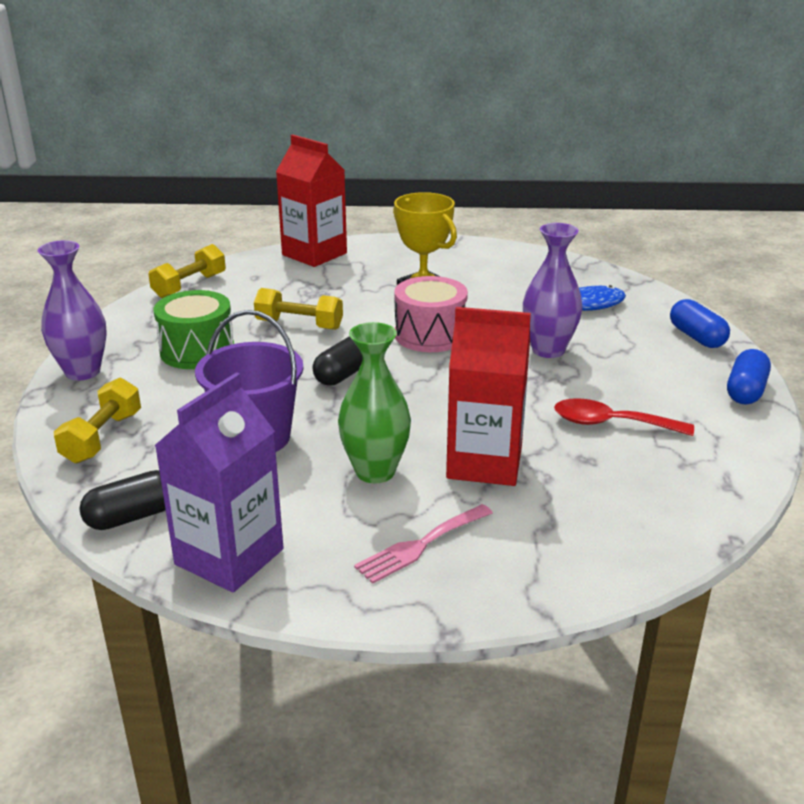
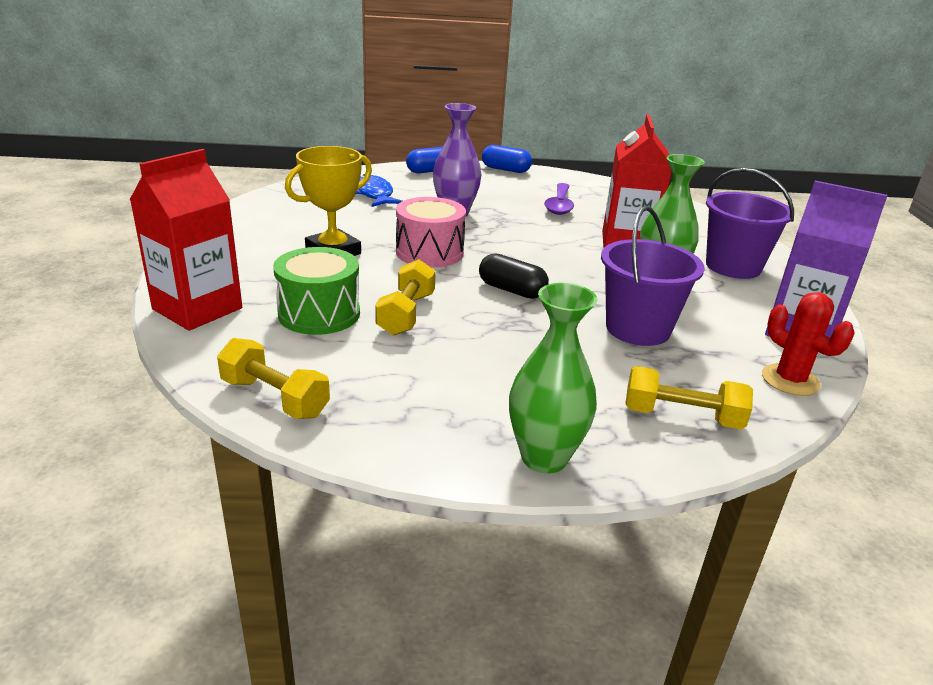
camera: 95 degrees left, 0 degrees up
purple vase [37,240,107,381] -> green vase [509,283,597,473]
black capsule [79,470,166,530] -> red cactus [762,292,855,396]
green drum [154,290,234,369] -> green drum moved to [273,247,360,335]
pink fork [354,504,493,584] -> purple bucket [706,168,794,279]
red spoon [554,398,694,436] -> purple spoon [544,183,574,215]

